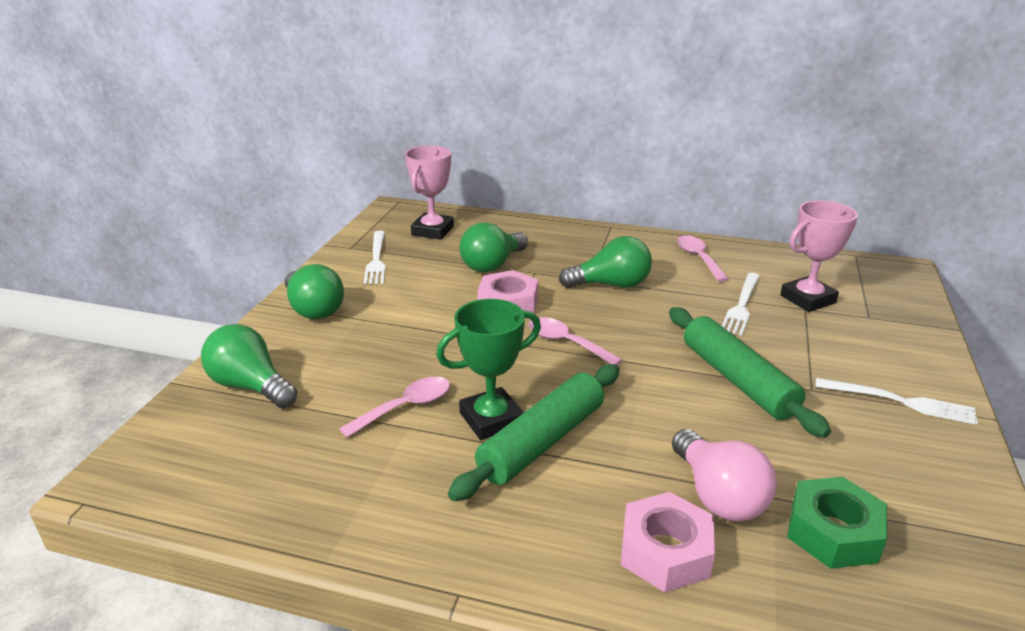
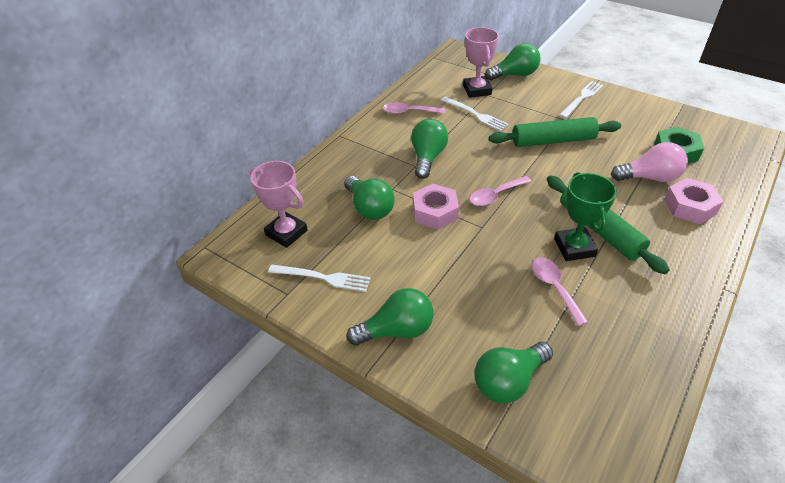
camera: 70 degrees left, 15 degrees up
none -> green light bulb [485,43,541,80]

